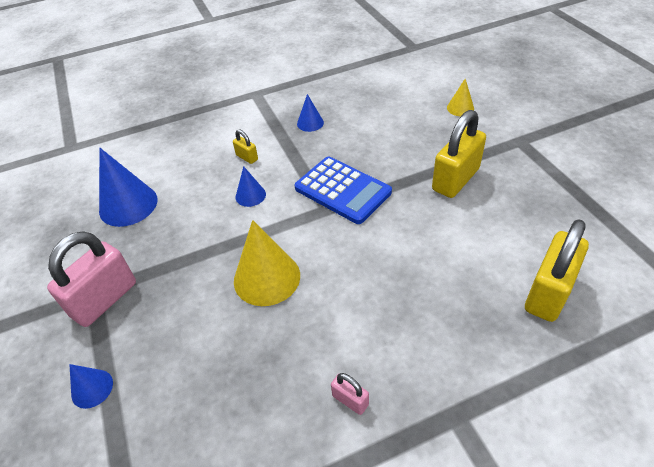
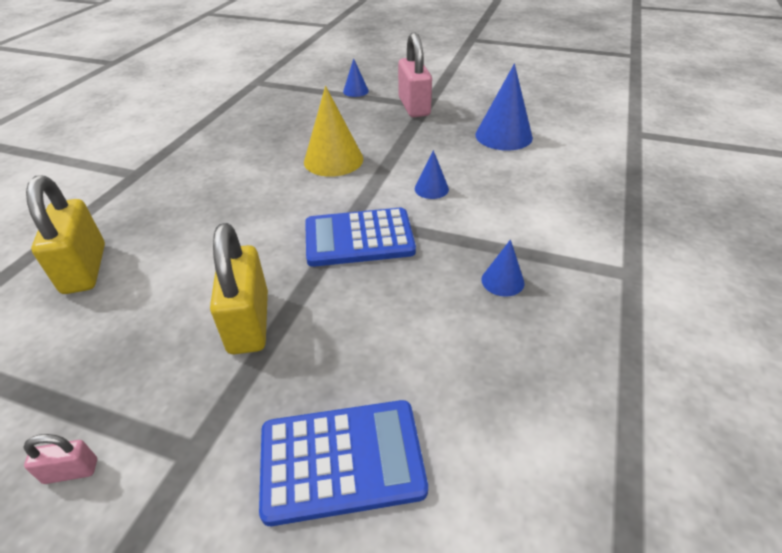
camera: 130 degrees right, 5 degrees down
yellow padlock [233,130,258,164] -> none
pink padlock [331,373,369,415] -> pink padlock moved to [23,434,97,484]
yellow cone [447,78,474,116] -> blue calculator [259,400,428,526]

